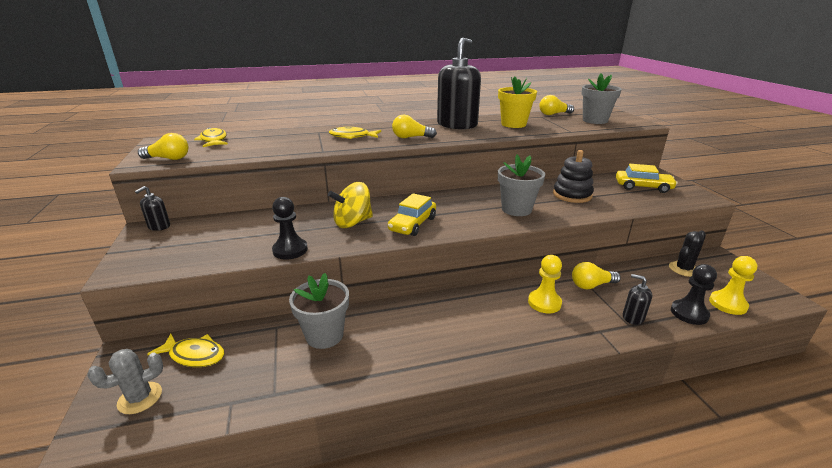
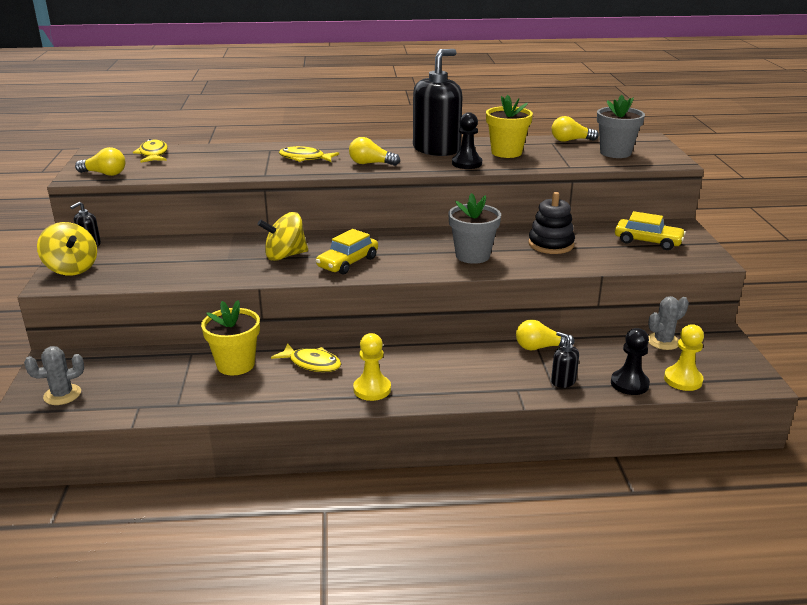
camera: 10 degrees right, 0 degrees up
yellow fish [147,334,224,367] -> yellow fish moved to [271,343,341,372]
black pawn [272,197,308,260] -> black pawn moved to [452,112,482,169]
grey flower pot [289,273,349,349] -> yellow flower pot [201,300,260,375]
yellow pawn [528,255,562,313] -> yellow pawn moved to [353,333,391,401]
black cactus [669,230,706,277] -> grey cactus [648,296,689,350]
none -> yellow spinning top [37,222,97,275]

